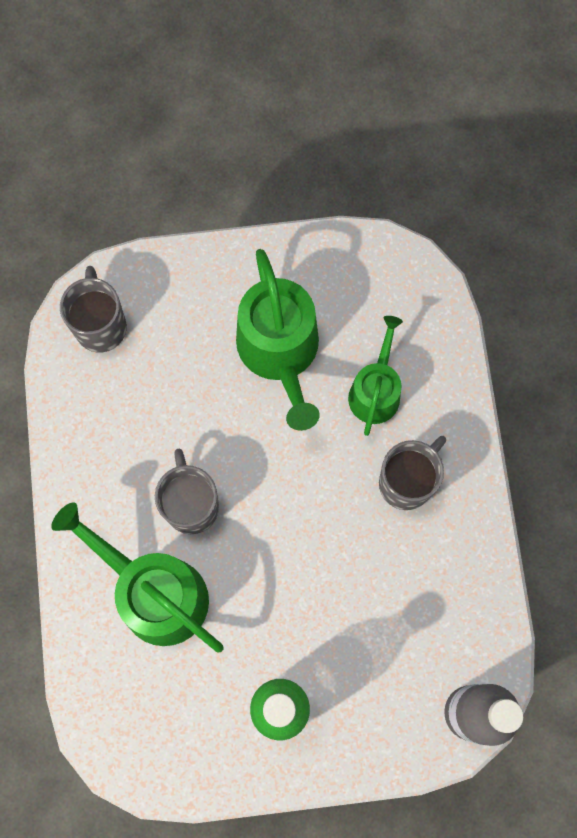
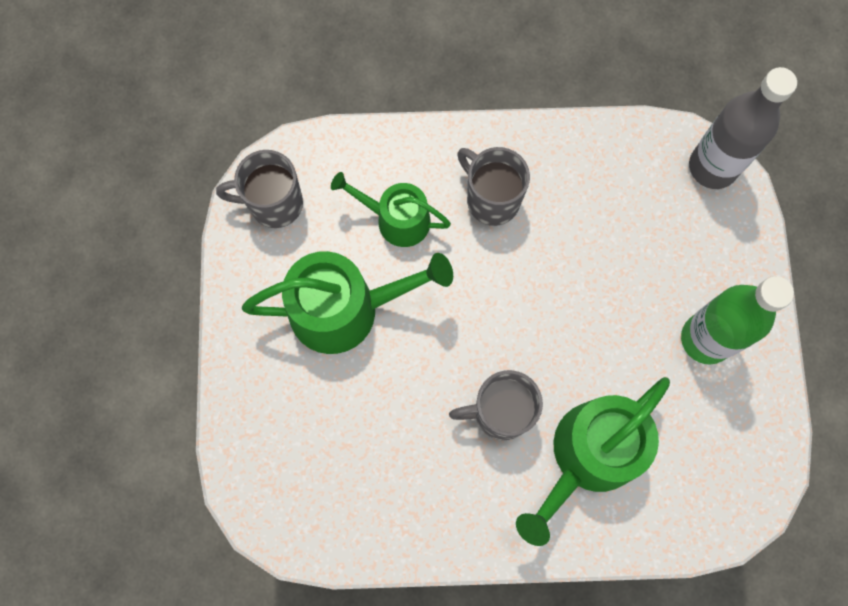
camera: 85 degrees left, 0 degrees up
grey mug [60,266,127,352] -> grey mug moved to [216,150,303,228]

